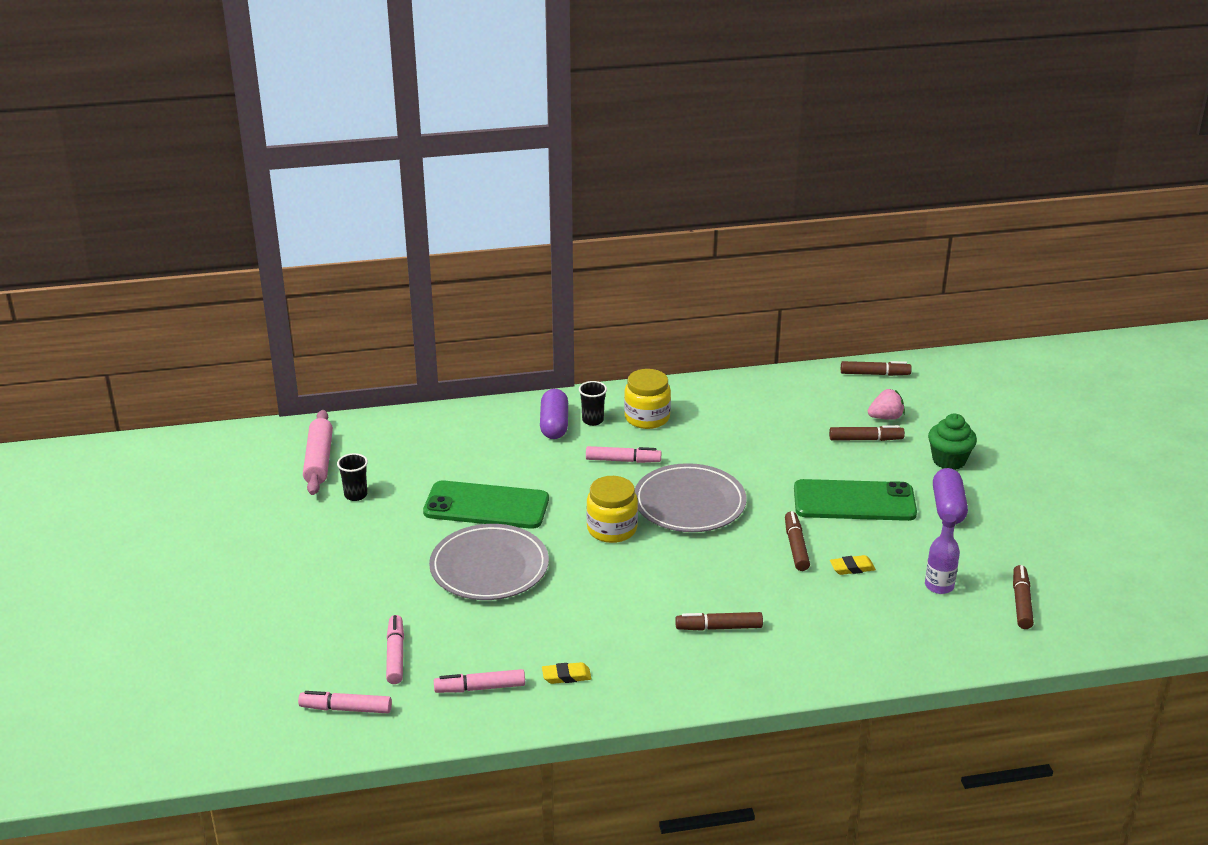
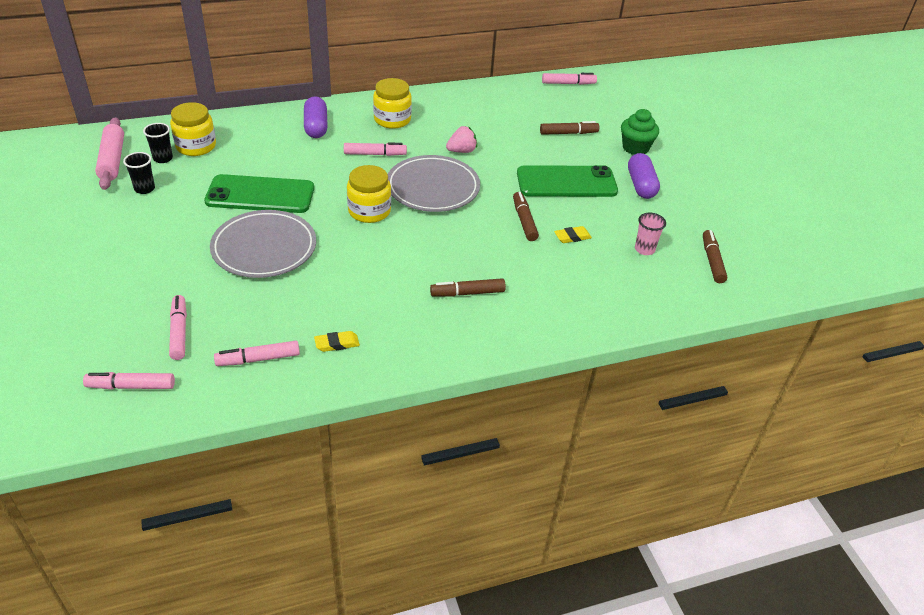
camera: 10 degrees left, 10 degrees up
black cup [579,381,607,426] -> black cup moved to [143,123,173,163]
brown marker [841,361,912,376] -> pink marker [542,73,597,85]
pink strawberry [868,389,905,420] -> pink strawberry moved to [446,126,477,153]
purple bottle [925,514,960,594] -> pink cup [635,213,666,255]
none -> yellow jar [170,102,216,156]

